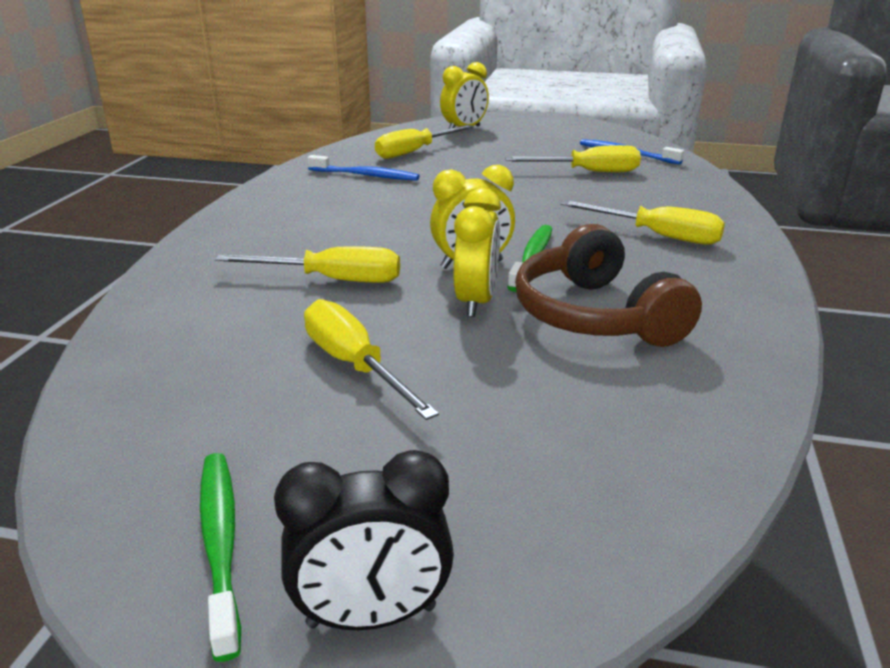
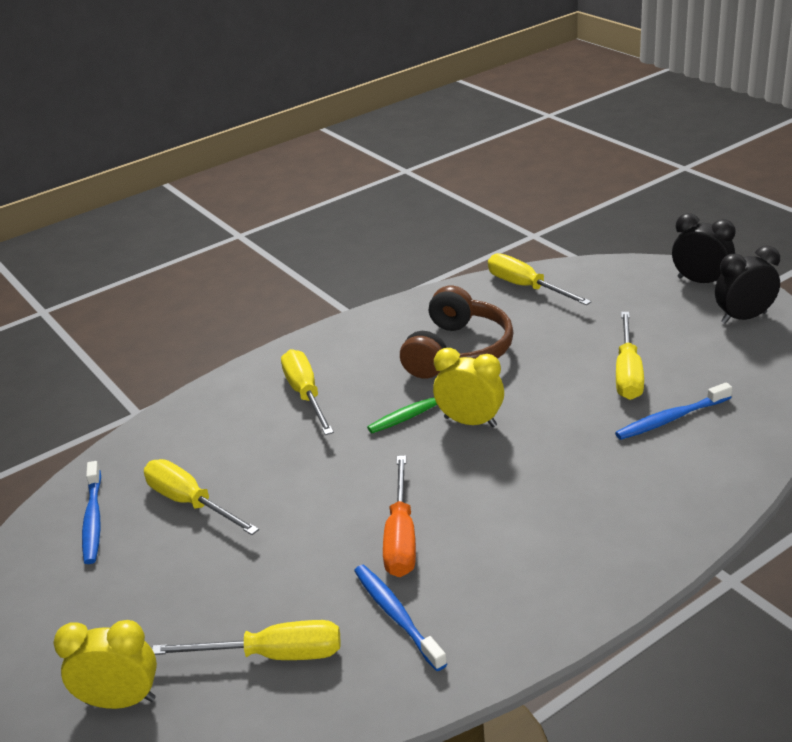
camera: 135 degrees left, 5 degrees up
green toothbrush [200,453,241,662] -> black clock [715,246,780,324]
yellow screwdriver [215,246,400,283] -> yellow screwdriver moved to [488,253,591,305]
yellow clock [453,188,501,317] -> none
none -> orange screwdriver [383,455,416,577]
none -> blue toothbrush [615,382,732,440]

